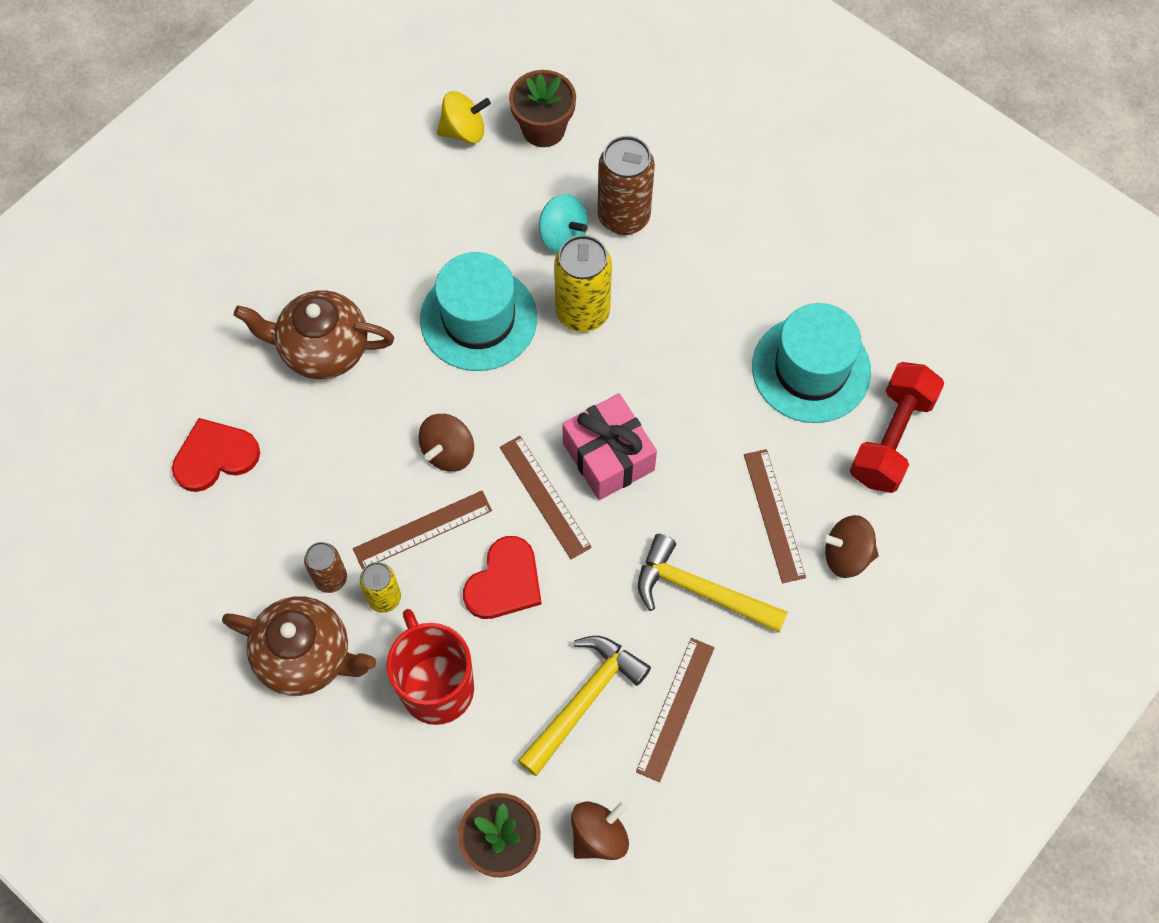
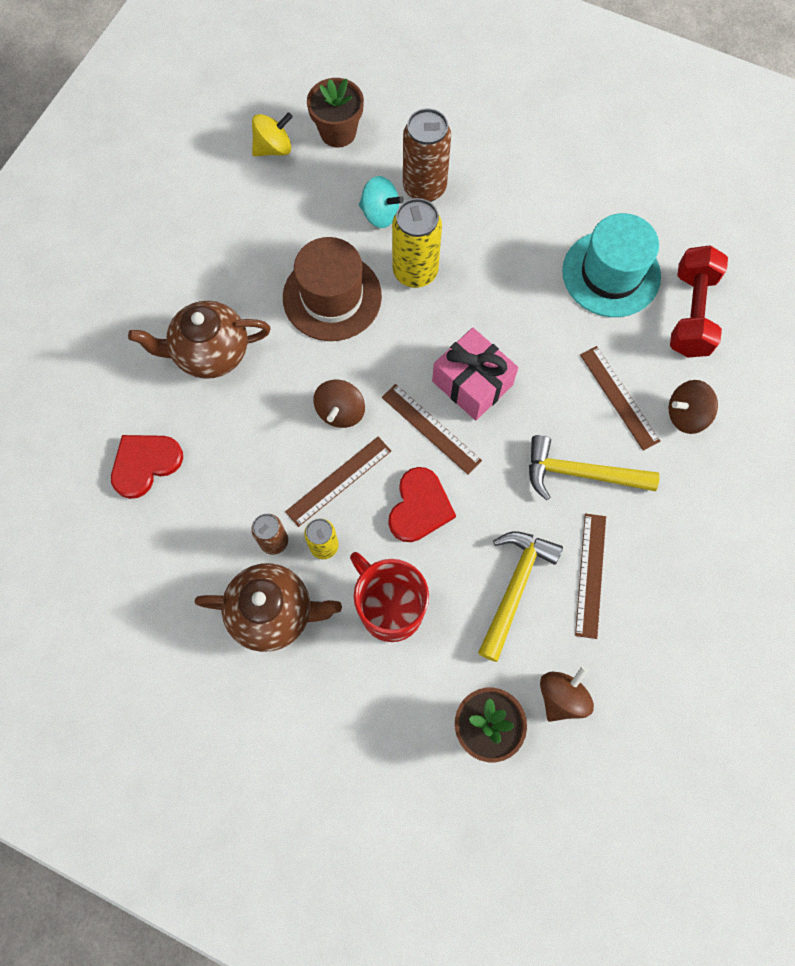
camera: 15 degrees left, 5 degrees up
turquoise hat [420,252,537,371] -> brown hat [283,237,382,341]

